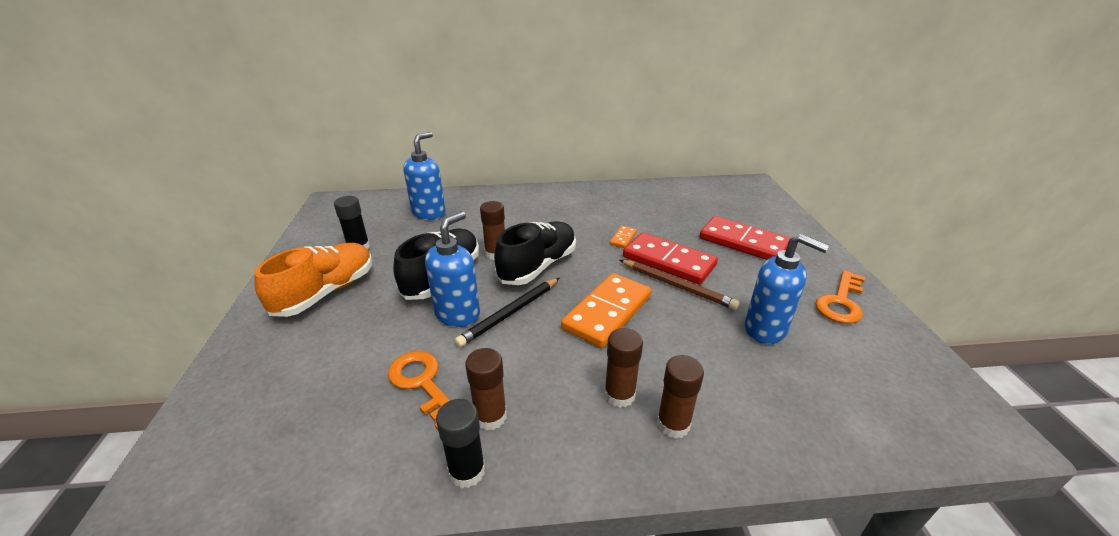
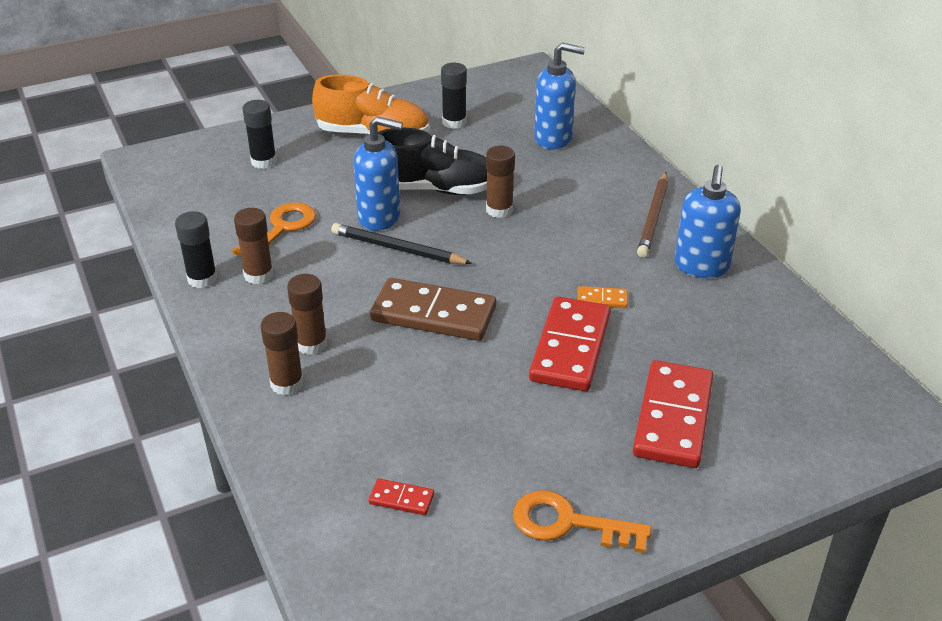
camera: 70 degrees right, 5 degrees up
black shoe [494,221,576,285] -> none
orange domino [561,273,651,348] -> brown domino [370,278,496,341]
brown pencil [620,260,740,310] -> brown pencil moved to [637,172,668,258]
blue soap dispenser [745,234,829,344] -> blue soap dispenser moved to [675,165,741,278]
none -> black glue stick [243,100,277,169]
none -> red domino [369,478,434,515]

